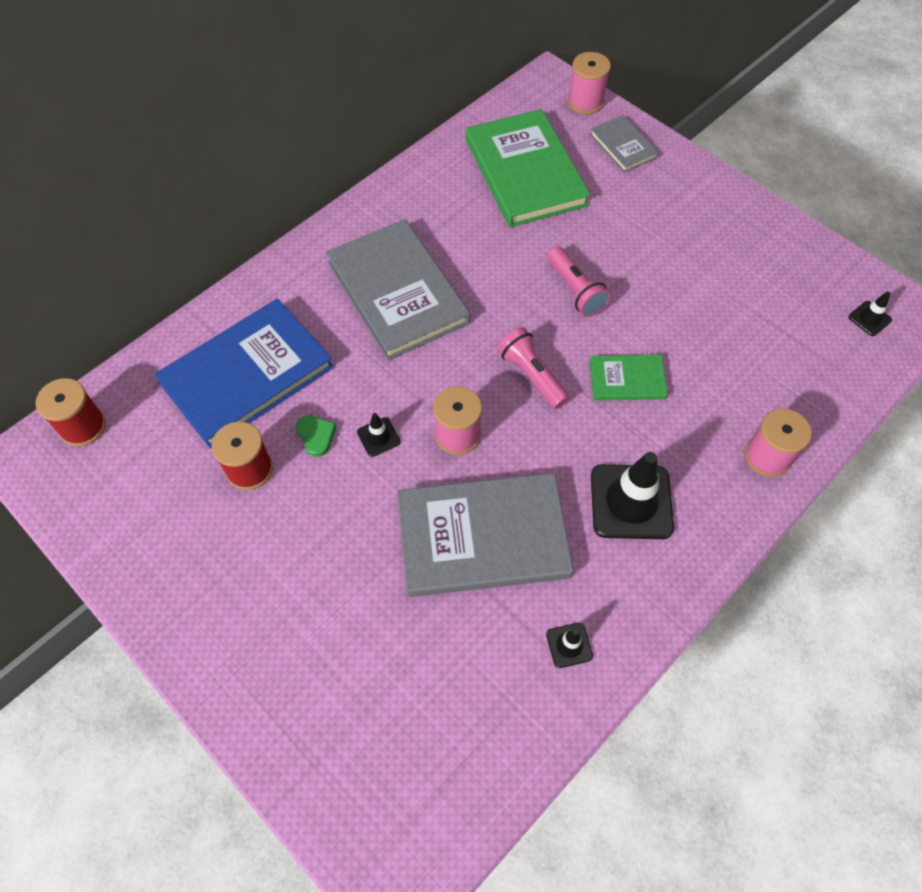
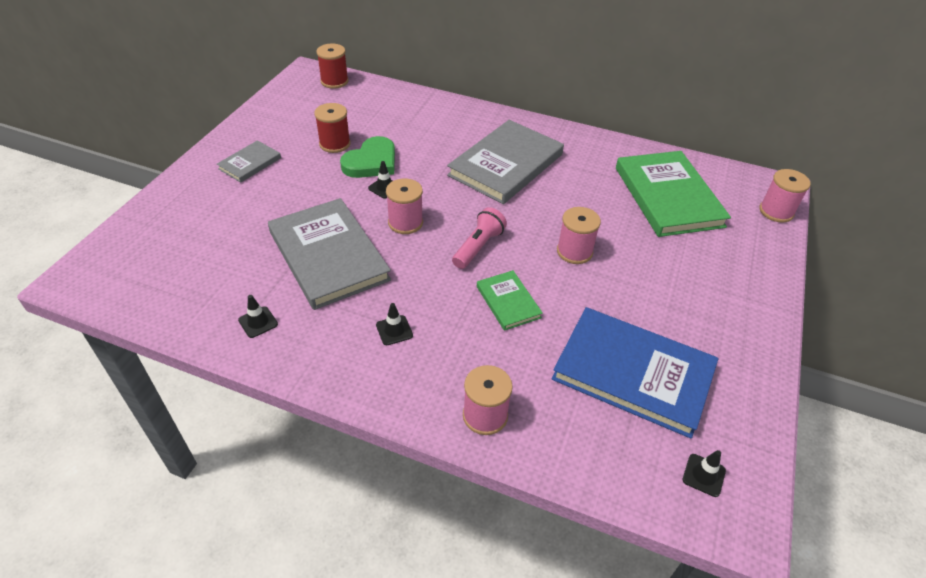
camera: 65 degrees right, 15 degrees down
blue book [154,299,334,449] -> blue book moved to [552,307,718,439]
green heart [295,415,336,457] -> green heart [340,136,395,178], size x1.96
green book [466,109,590,227] -> green book turned 60 degrees counterclockwise [616,151,731,237]
pink flashlight [547,246,611,317] -> pink spool [557,207,601,264]
grey book [590,115,658,172] -> grey book moved to [217,140,281,183]
black traffic cone [591,452,674,539] -> black traffic cone [376,303,413,345], size x0.47

